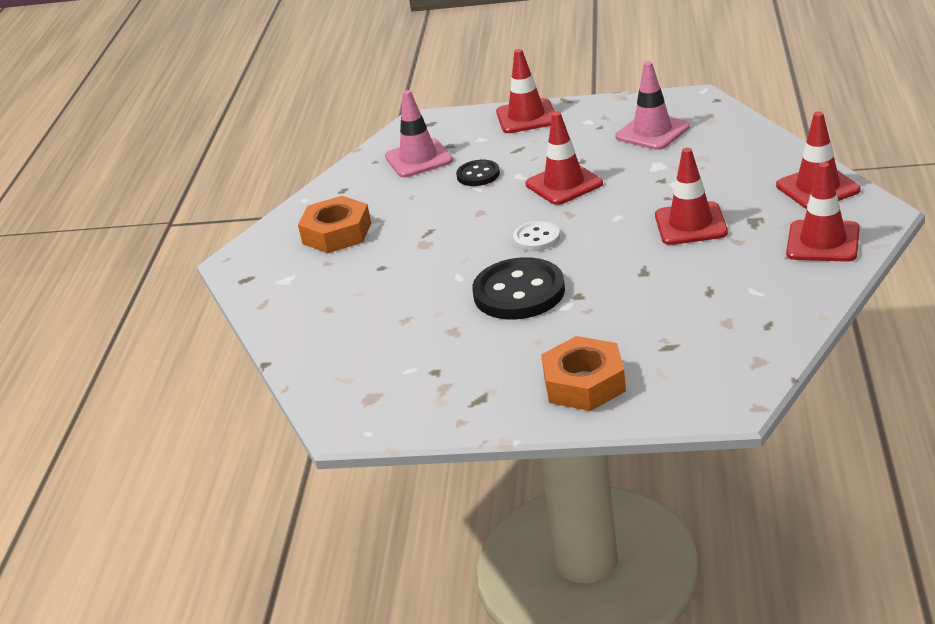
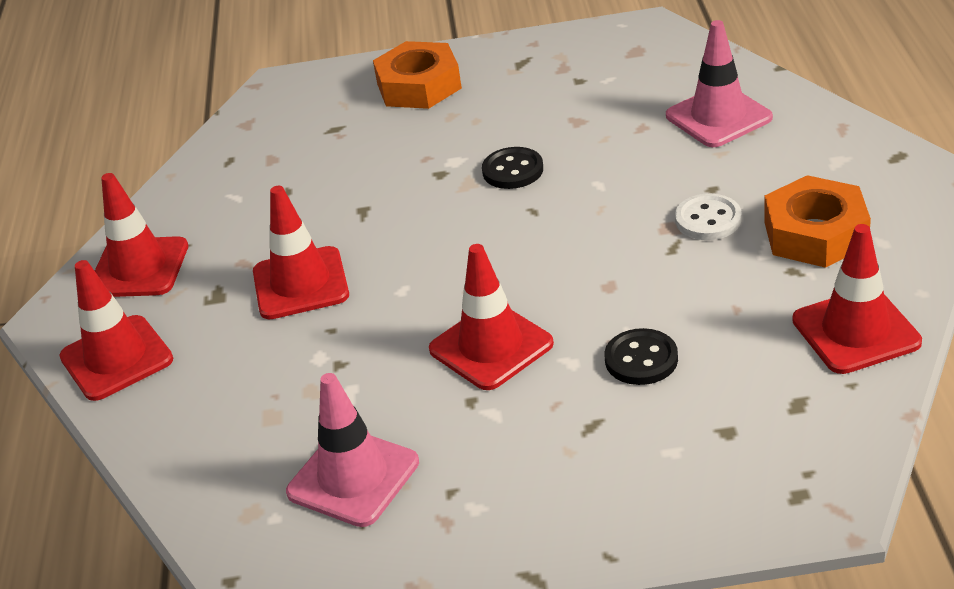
camera: 170 degrees right, 5 degrees up
pink traffic cone [385,90,453,178] -> pink traffic cone moved to [666,20,773,147]
black button [472,257,565,319] -> black button [482,147,543,189], size x0.54
red traffic cone [496,49,555,133] -> red traffic cone moved to [792,224,922,374]
white button [513,221,560,251] -> white button moved to [675,194,742,240]

